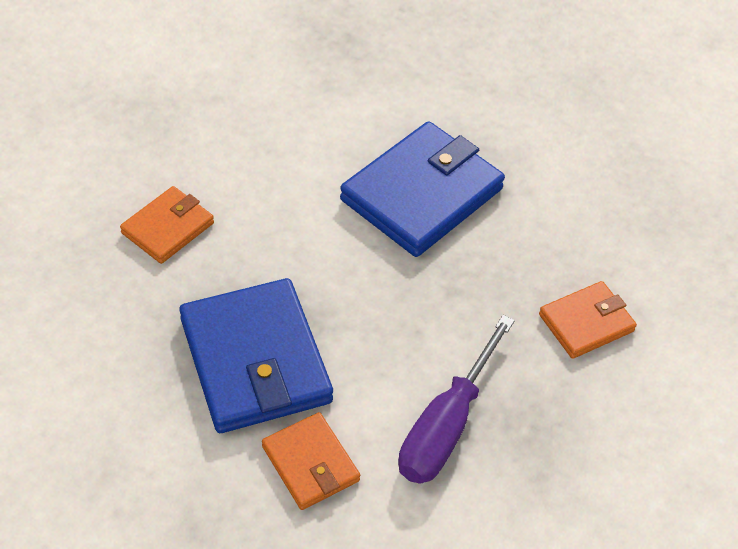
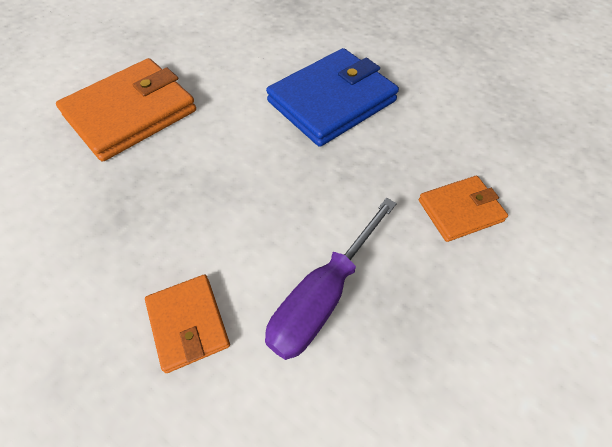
camera: 10 degrees right, 5 degrees up
orange wallet [120,186,214,264] -> orange wallet [56,58,196,161], size x1.84
blue wallet [179,278,333,433] -> none

